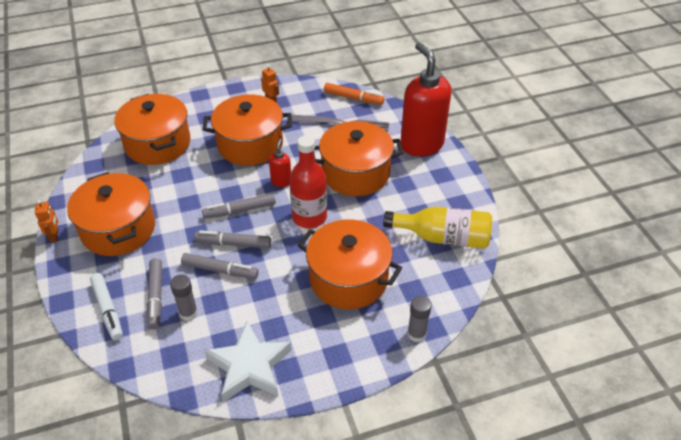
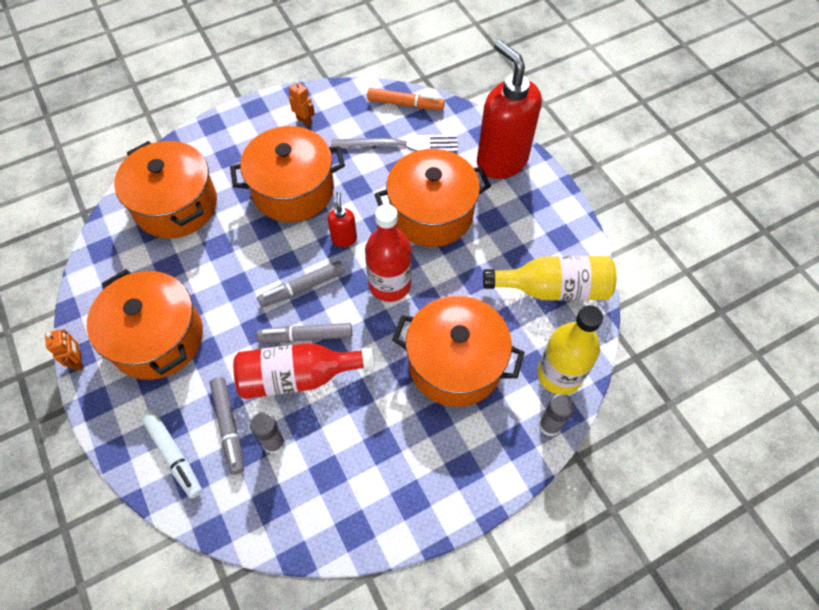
camera: 10 degrees left, 15 degrees up
grey marker [181,253,259,279] -> red bottle [233,343,375,399]
white star [205,321,292,402] -> none
none -> yellow bottle [537,305,603,395]

